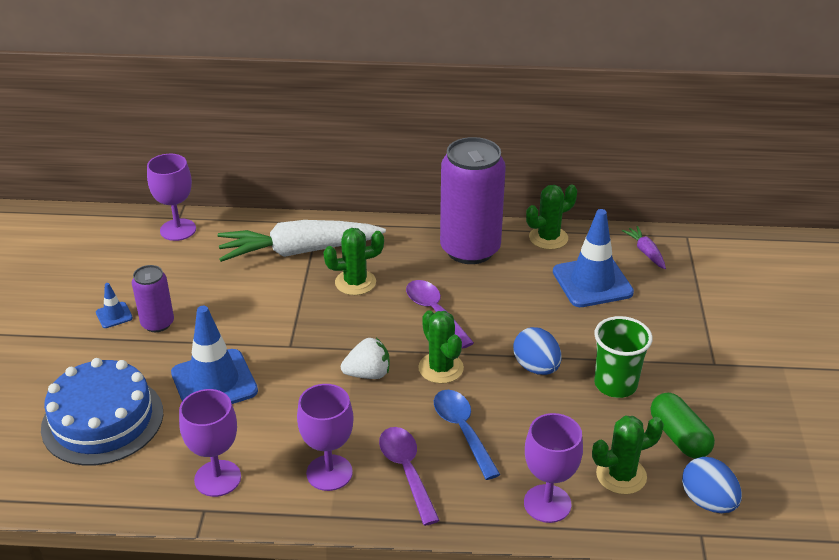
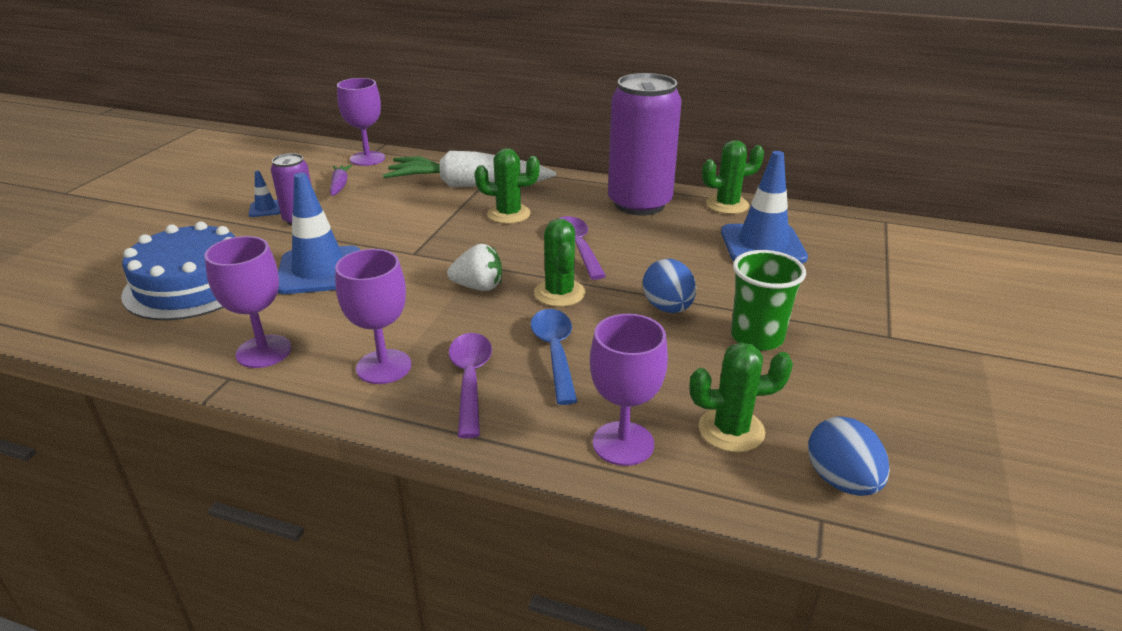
camera: 15 degrees right, 5 degrees down
purple carrot [622,226,666,269] -> purple carrot moved to [330,165,352,196]
green capsule [651,393,715,459] -> none

